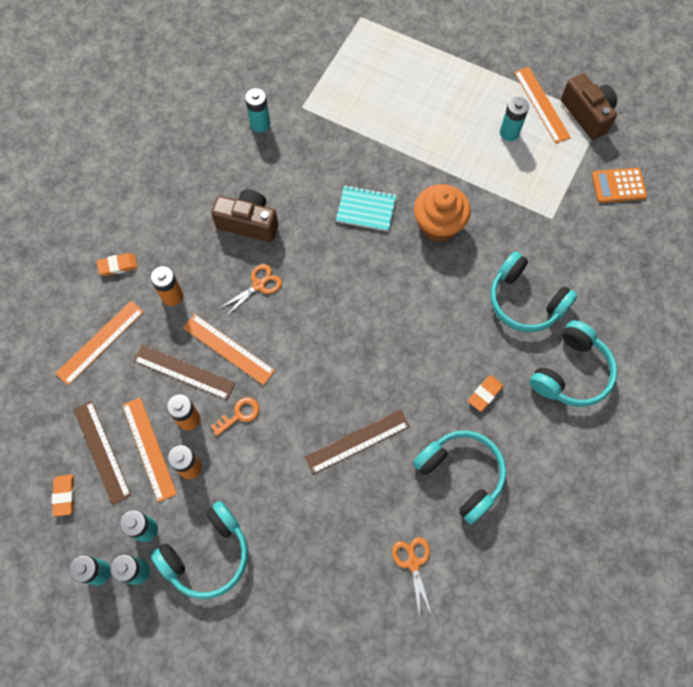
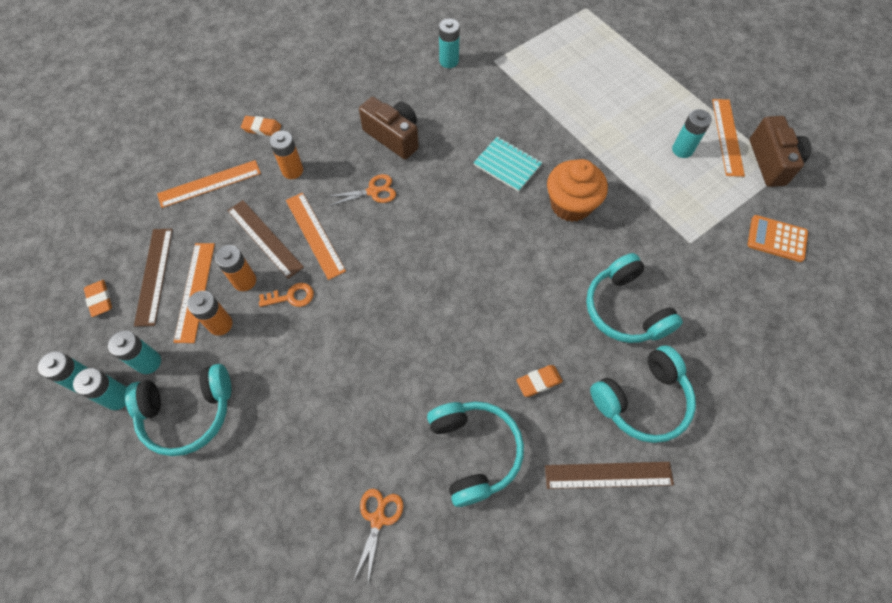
camera: 25 degrees right, 5 degrees down
orange eraser [52,474,74,517] -> orange eraser turned 45 degrees counterclockwise [84,280,112,317]
brown ruler [305,410,410,474] -> brown ruler moved to [545,462,674,489]

